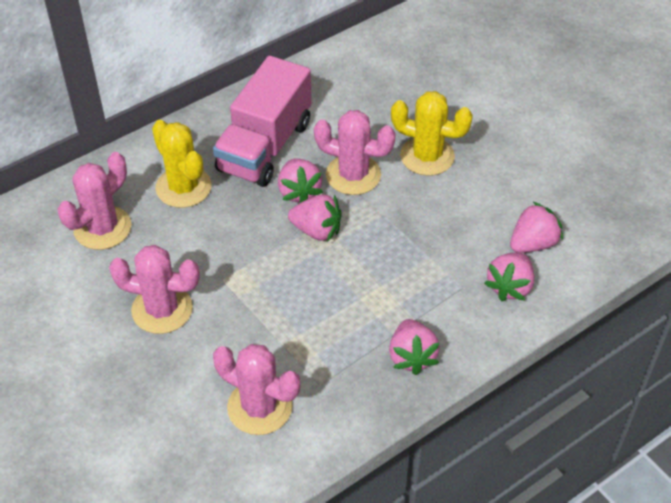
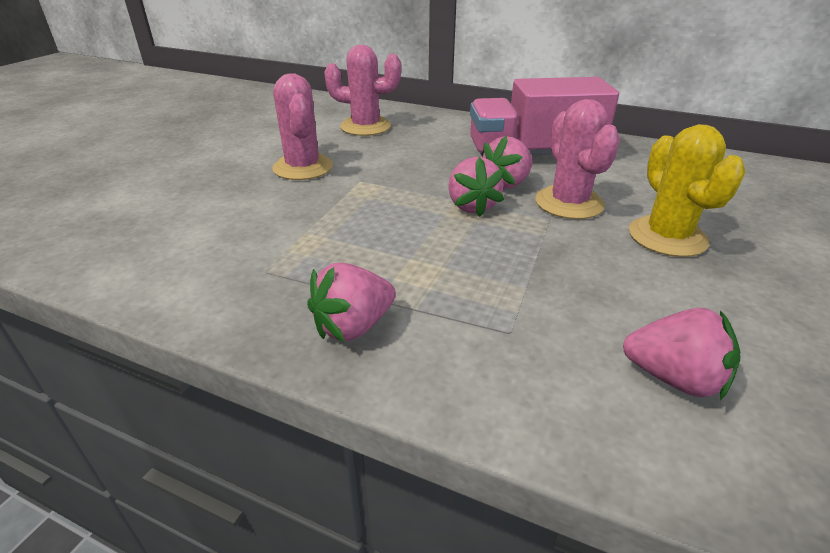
camera: 60 degrees right, 15 degrees down
yellow cactus [152,120,212,208] -> none
pink cactus [213,344,300,435] -> none
pink strawberry [484,253,535,302] -> none

